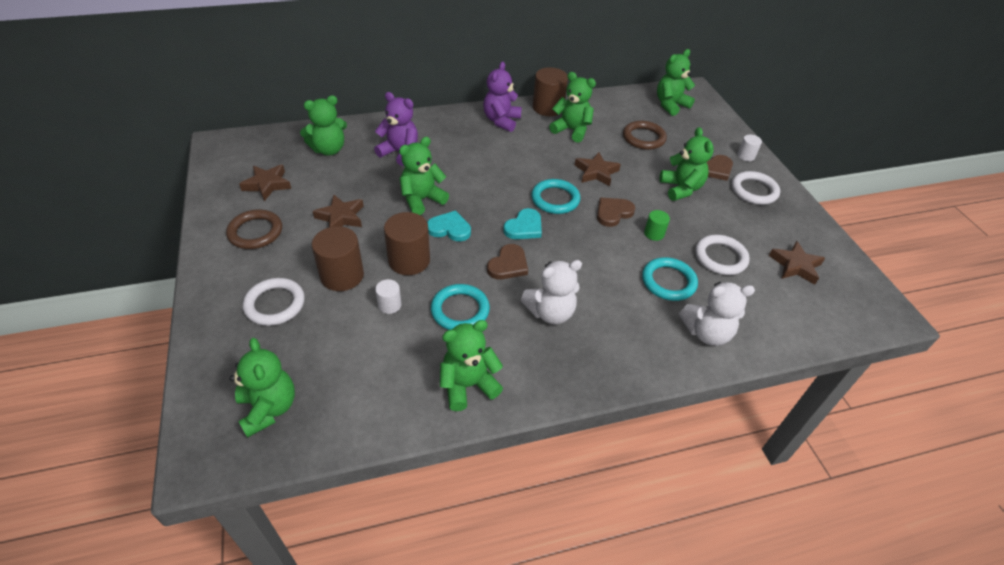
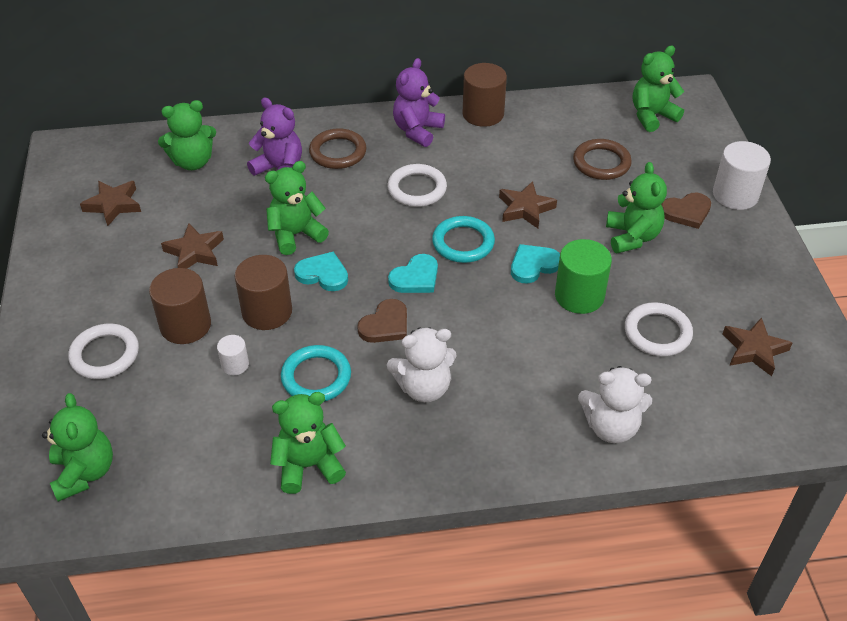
camera: 10 degrees right, 0 degrees up
brown ring [226,210,282,249] -> brown ring moved to [309,128,366,169]
green teddy bear [549,72,596,143] -> none
brown heart [597,198,635,227] -> turquoise heart [511,244,560,283]
turquoise ring [642,257,698,301] -> none
green cylinder [644,210,670,241] -> green cylinder [555,239,612,314], size x1.91
white ring [731,171,780,205] -> white ring moved to [388,164,447,207]
white cylinder [737,134,762,161] -> white cylinder [713,141,771,210], size x1.91

